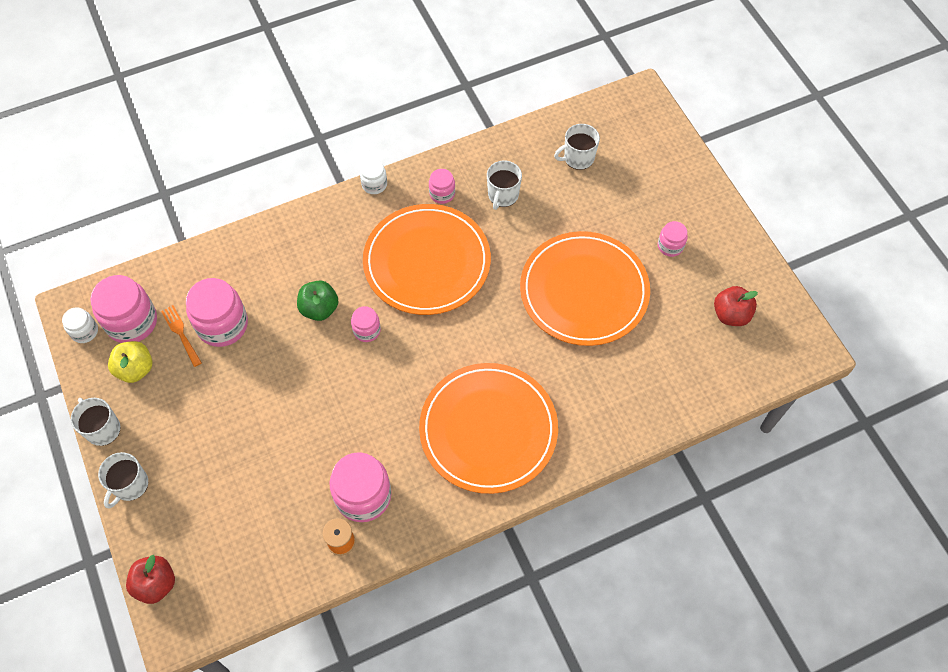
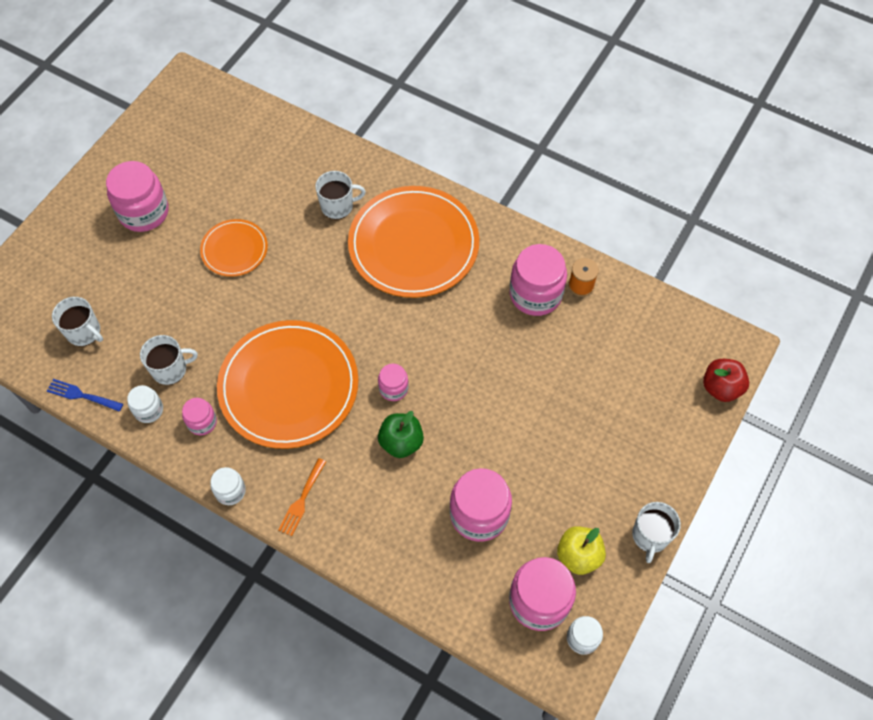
camera: 125 degrees left, 0 degrees up
white mug [98,452,148,509] -> white mug moved to [315,171,366,219]
orange fork [161,305,202,367] -> orange fork moved to [278,458,326,536]
orange plate [520,231,650,346] -> orange plate [200,219,268,277], size x0.51
pink jar [658,221,688,257] -> pink jar [106,161,169,232], size x1.89
red apple [714,286,758,326] -> none
none -> blue fork [47,379,123,412]
none -> white jar [127,385,163,423]

